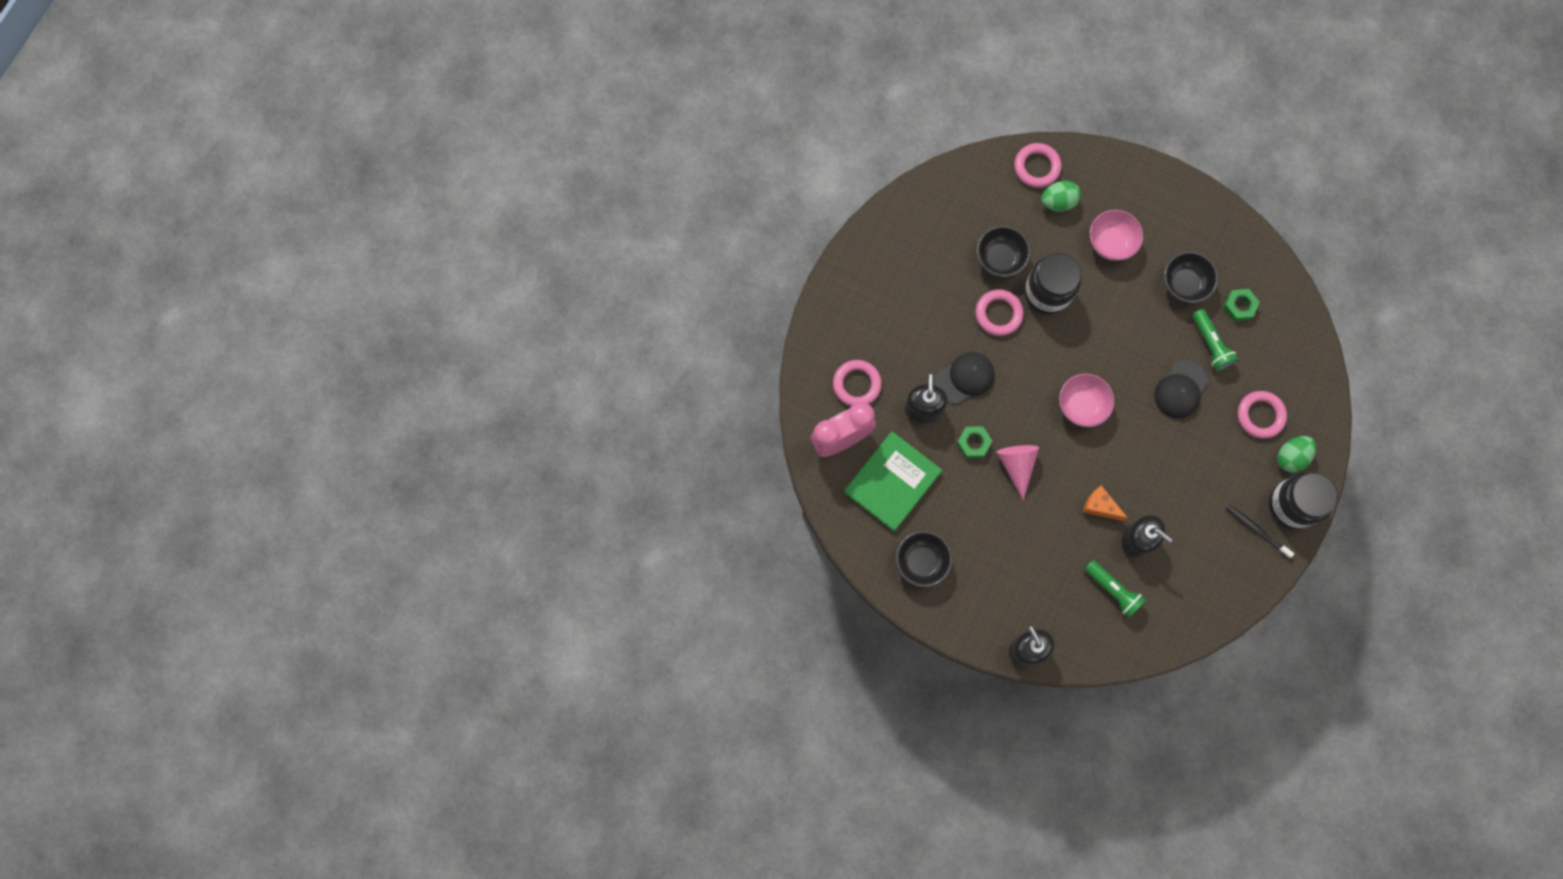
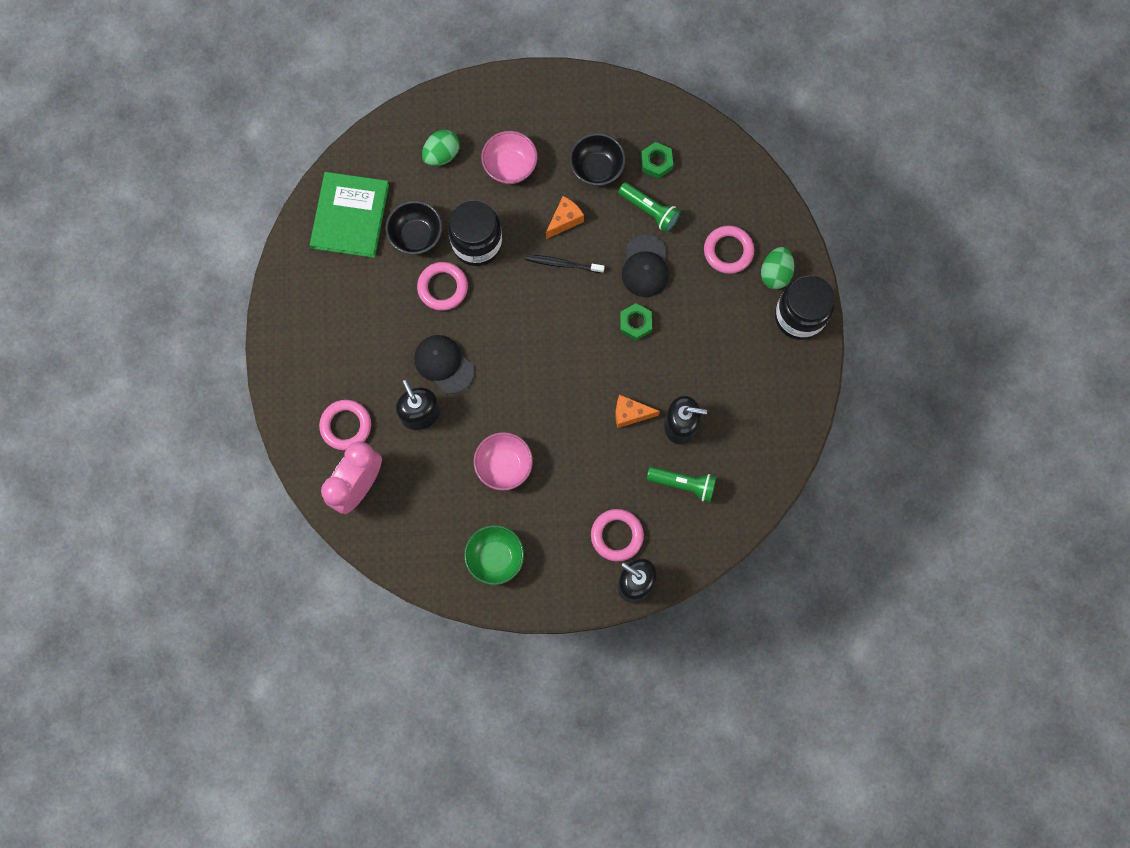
camera: 30 degrees left, 0 degrees up
green book [844,431,942,532] -> green book moved to [310,172,389,258]
black bowl [896,531,952,587] -> green bowl [464,525,524,585]
black cap [935,352,995,404] -> black cap turned 75 degrees counterclockwise [414,335,474,394]
green nut [957,426,992,458] -> green nut moved to [620,303,652,341]
pink cone [997,445,1039,501] -> none
pink ring [1014,143,1061,188] -> pink ring moved to [591,509,644,562]
pink bowl [1059,373,1114,427] -> pink bowl moved to [474,432,533,491]
black toothbrush [1226,505,1294,559] -> black toothbrush moved to [526,255,605,273]
none -> orange cheese [546,196,584,239]

